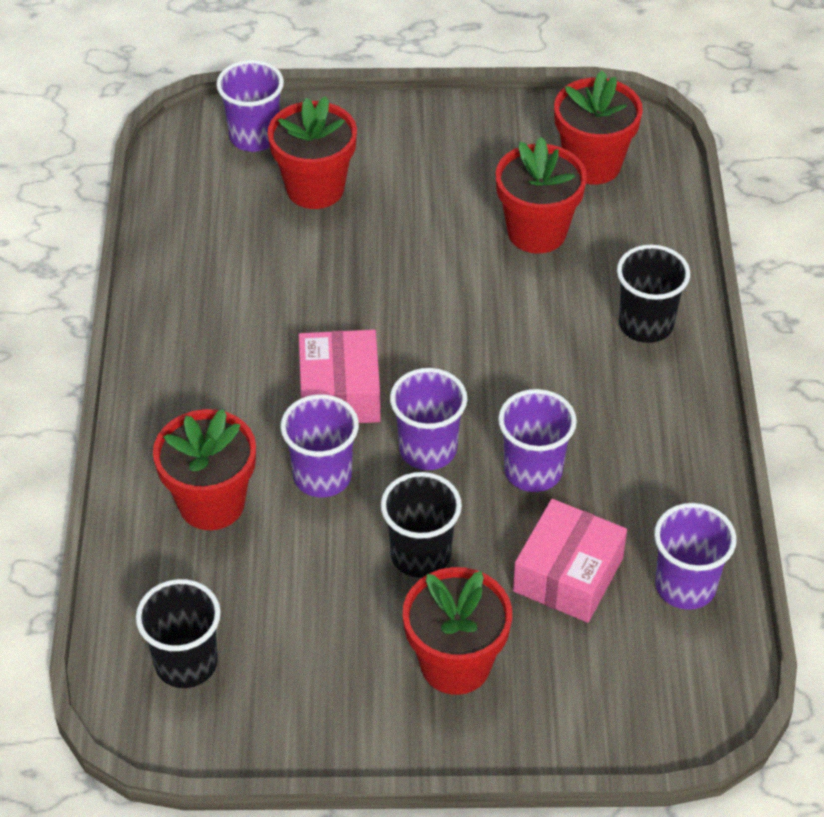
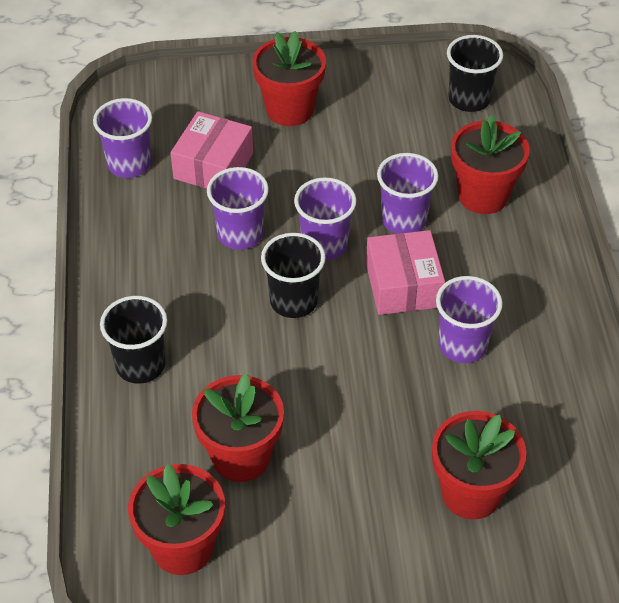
camera: 175 degrees right, 0 degrees up
purple cup [216,60,284,152] -> purple cup moved to [436,276,503,363]
black cup [381,472,462,578] -> black cup moved to [261,233,326,318]

